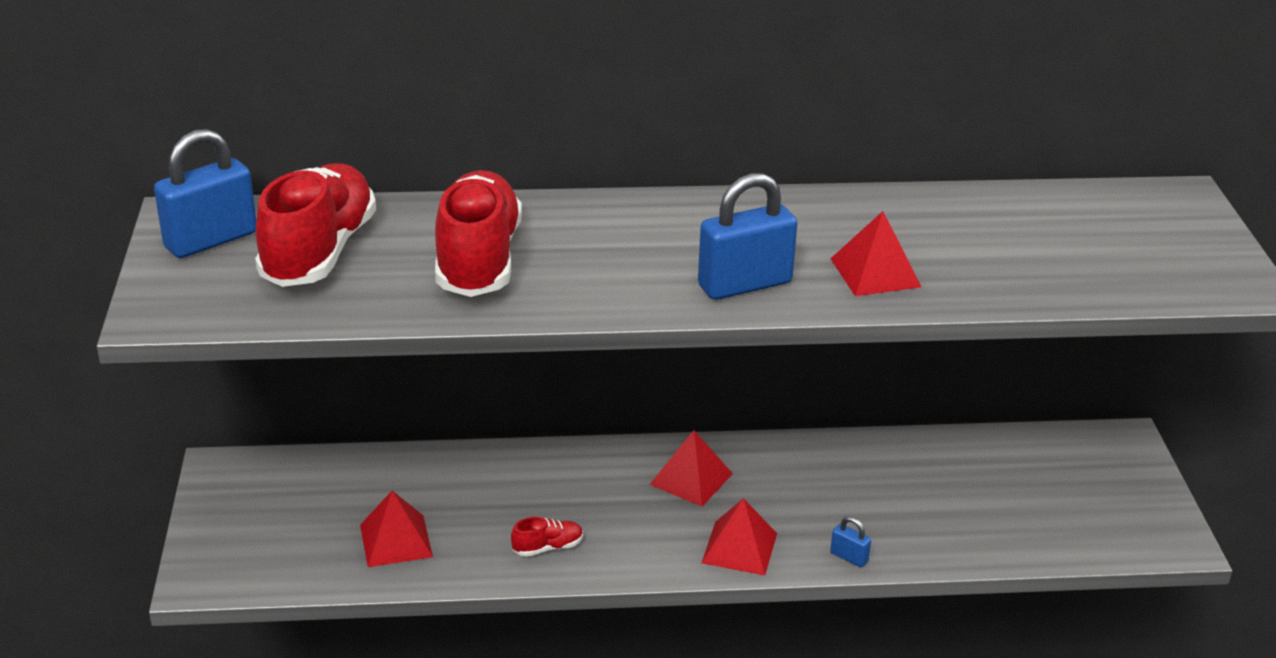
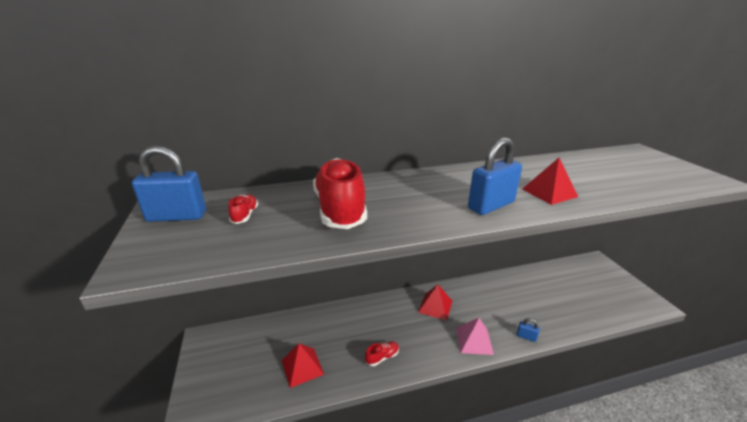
camera: 10 degrees left, 5 degrees down
blue padlock [154,129,256,258] -> blue padlock turned 45 degrees clockwise [132,146,206,222]
red shoe [255,163,376,287] -> red shoe [228,194,258,224], size x0.41
red pyramid [702,498,777,576] -> pink pyramid [457,318,494,355]

